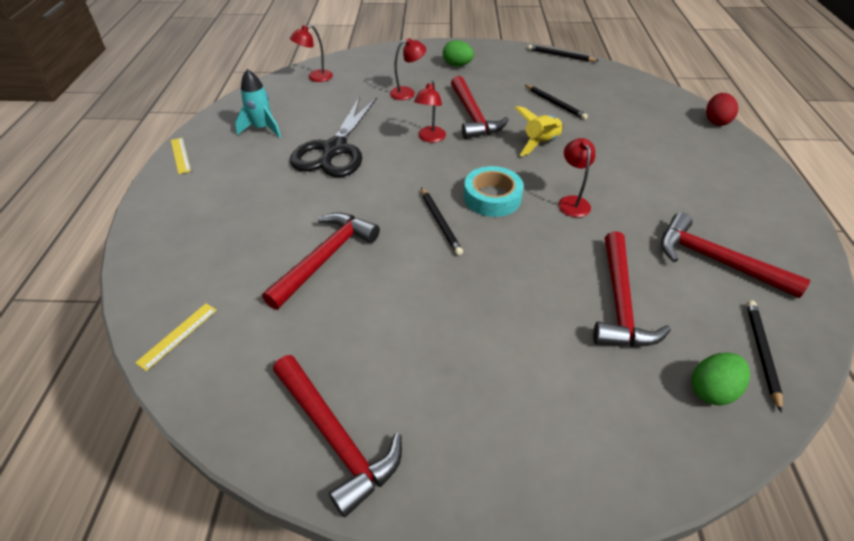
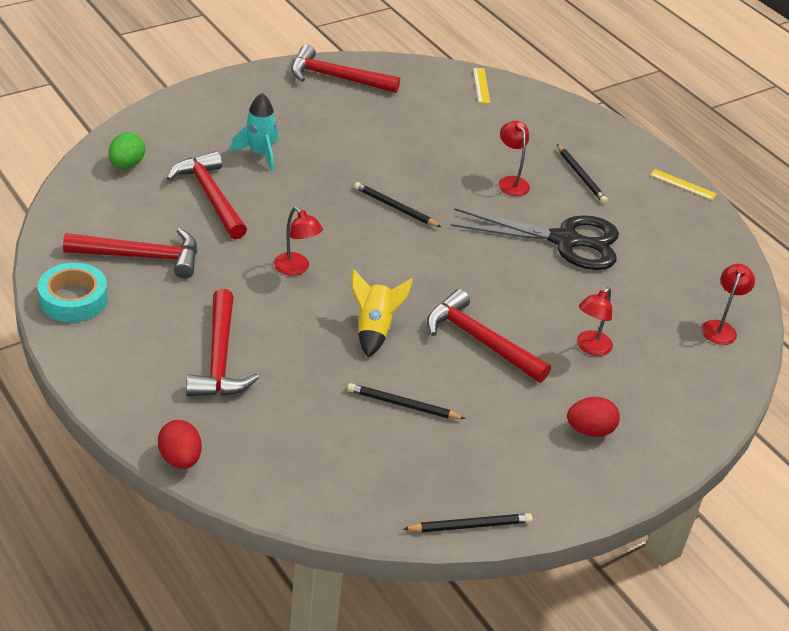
camera: 140 degrees right, 5 degrees down
turquoise rocket [235,69,281,138] -> turquoise rocket moved to [230,93,278,171]
red hammer [262,212,380,310] -> red hammer moved to [186,289,259,396]
black scissors [290,96,377,177] -> black scissors turned 120 degrees clockwise [450,208,619,270]
red lamp [414,80,446,143] -> red lamp moved to [498,121,530,196]
green egg [443,40,474,66] -> red egg [567,397,620,437]
turquoise tape [464,166,524,217] -> turquoise tape moved to [38,263,108,322]
black pencil [746,300,783,413] -> black pencil moved to [557,144,608,203]

